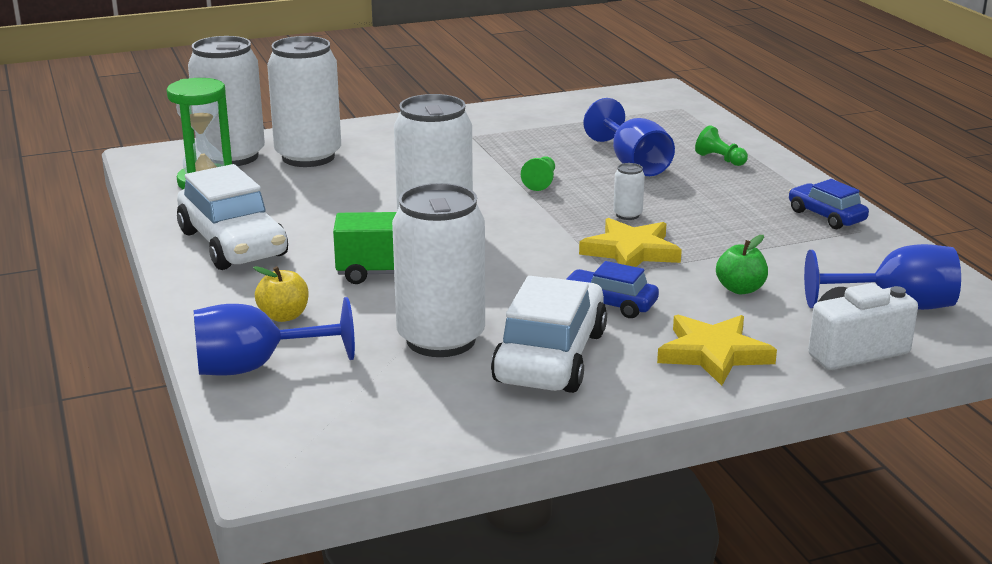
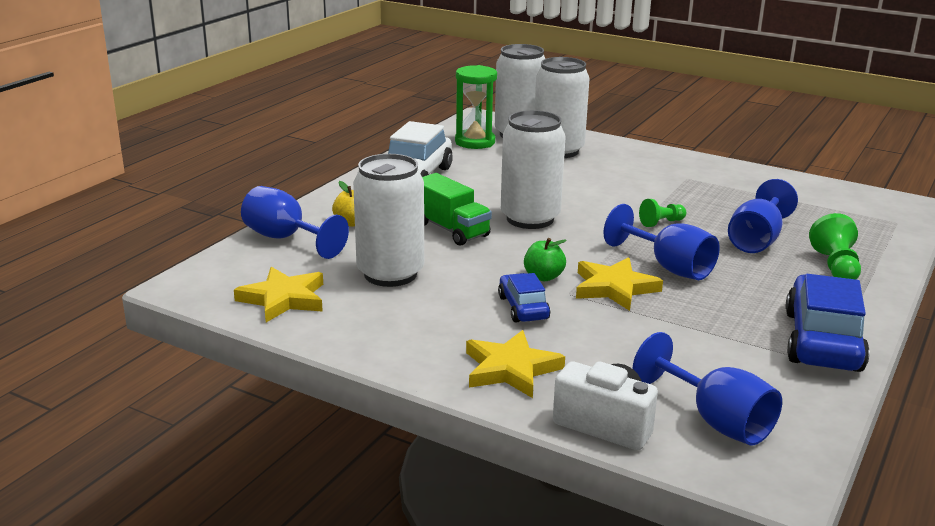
camera: 50 degrees right, 0 degrees up
white car [491,276,607,393] -> none
white can [613,163,645,220] -> blue goblet [603,204,720,280]
green pawn [695,125,748,166] -> green pawn [809,213,861,279], size x1.53
green apple [716,235,768,294] -> green apple moved to [524,238,567,281]
blue car [788,179,869,229] -> blue car [785,274,870,372], size x1.82
none -> yellow star [234,267,323,322]

